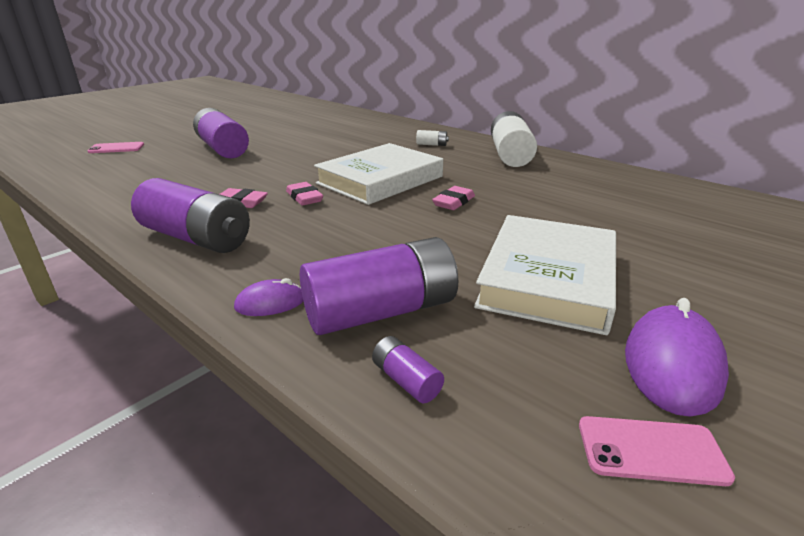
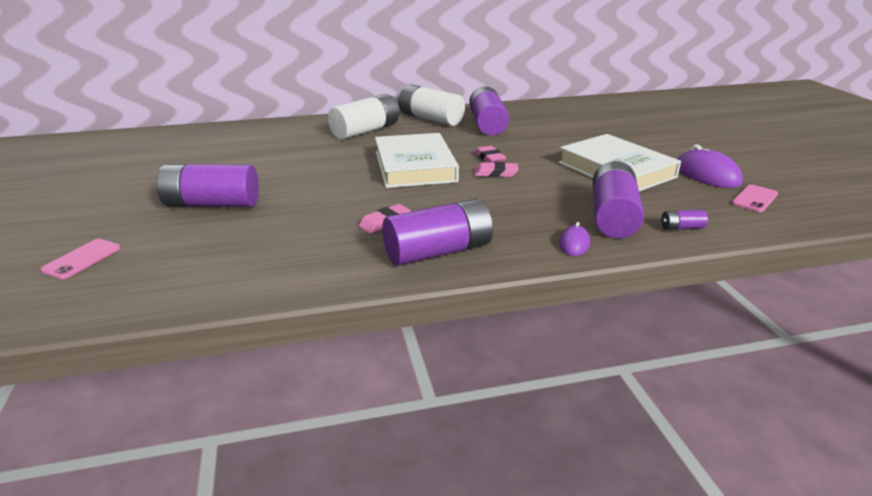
camera: 55 degrees left, 0 degrees up
pink eraser [286,182,323,206] -> pink eraser moved to [474,162,519,177]
white battery [416,130,449,146] -> white battery [328,94,399,140], size x2.37
none -> purple battery [469,86,509,136]

